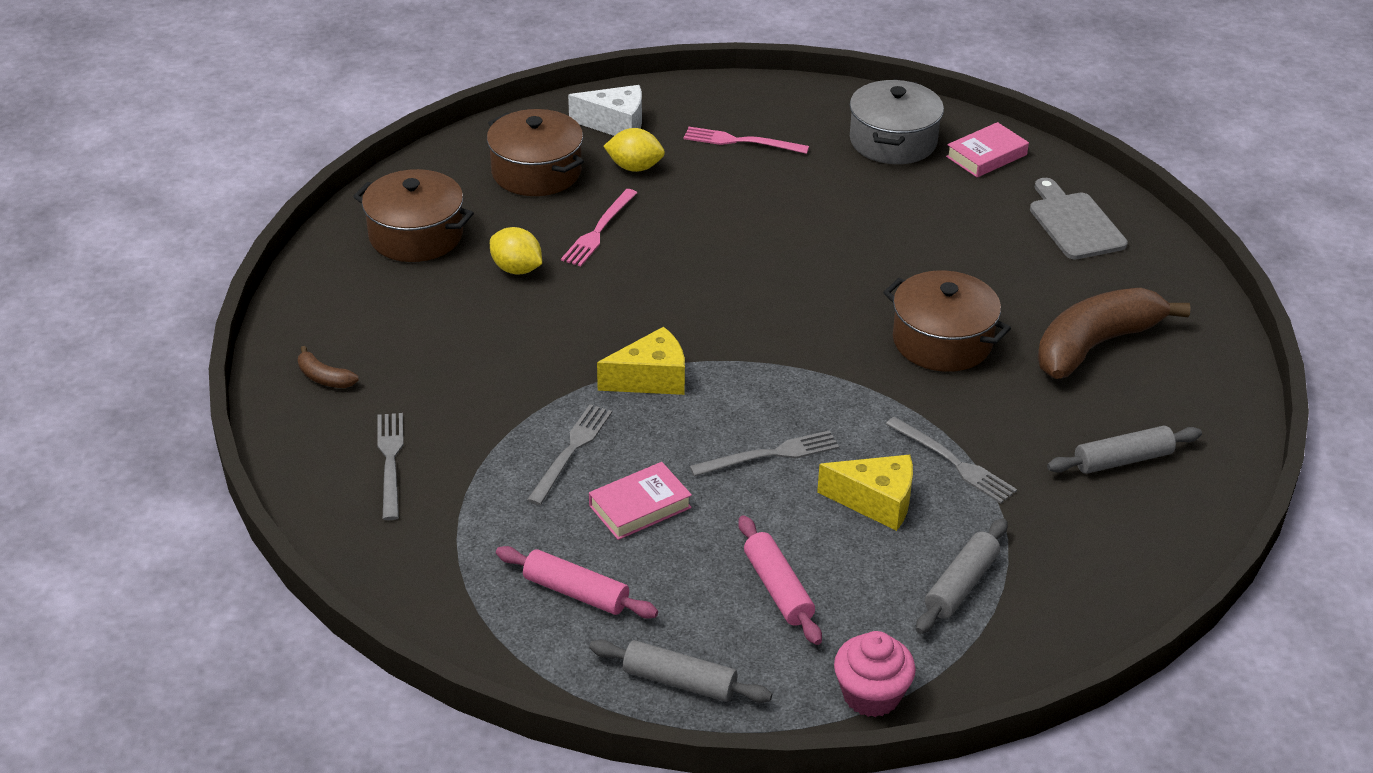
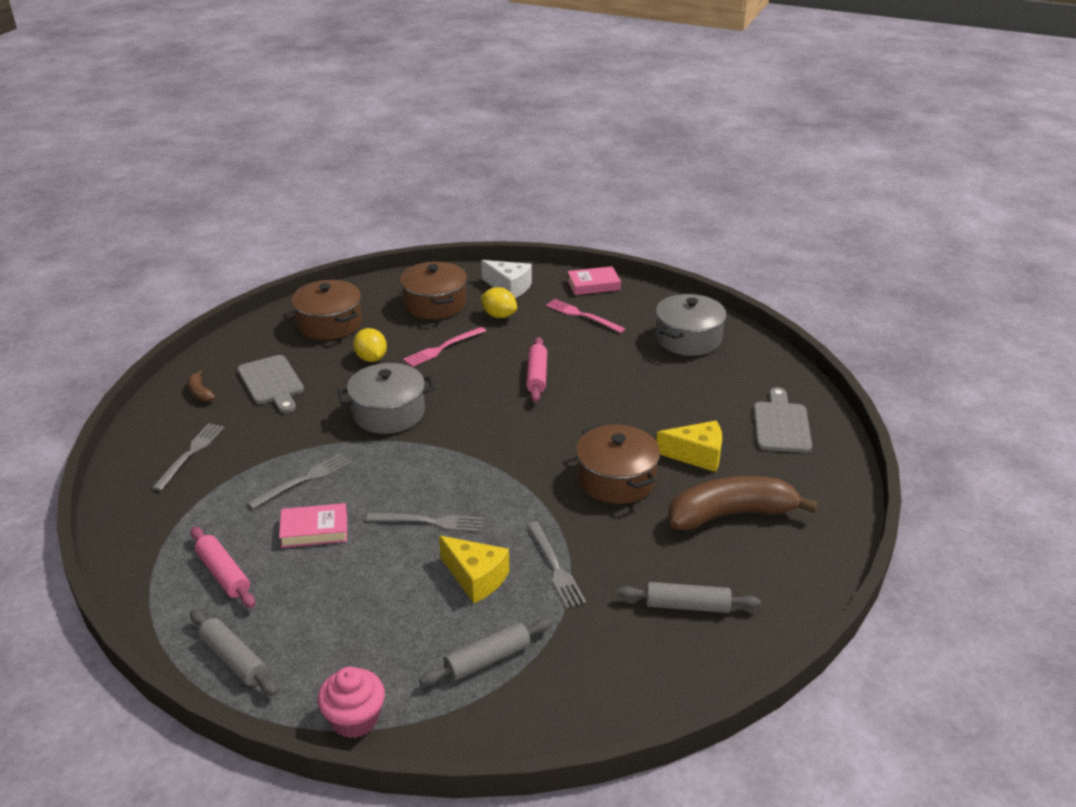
camera: 25 degrees right, 5 degrees down
yellow cheese [597,327,685,395] -> yellow cheese moved to [656,421,722,472]
pink rolling pin [738,515,822,645] -> pink rolling pin moved to [526,337,547,402]
pink book [946,122,1029,177] -> pink book moved to [567,266,621,295]
none -> grey cutting board [237,355,304,413]
none -> grey pot [338,363,435,434]

